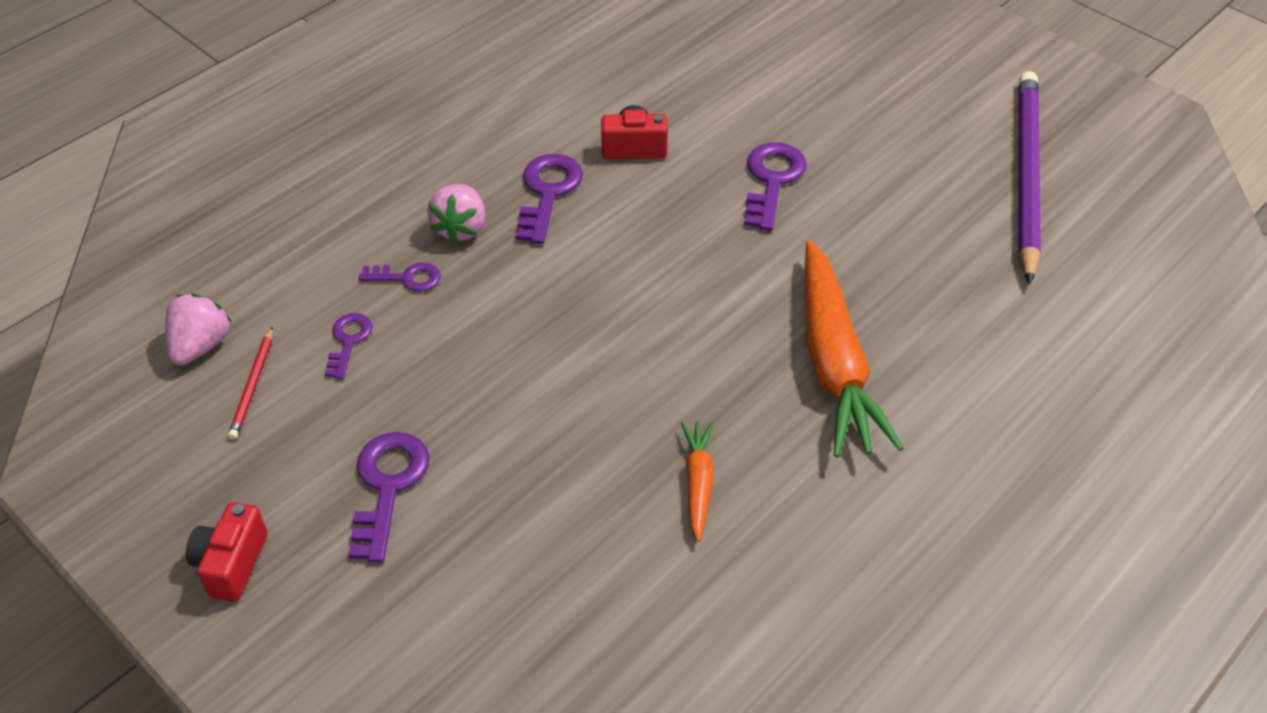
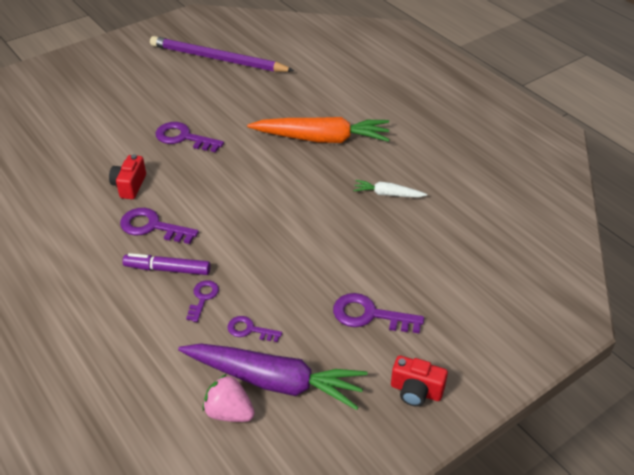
camera: 80 degrees left, 5 degrees down
red pencil [228,327,273,440] -> purple carrot [178,343,368,410]
pink strawberry [427,184,485,244] -> purple marker [122,253,211,275]
orange carrot [681,421,714,542] -> white carrot [353,180,427,197]

